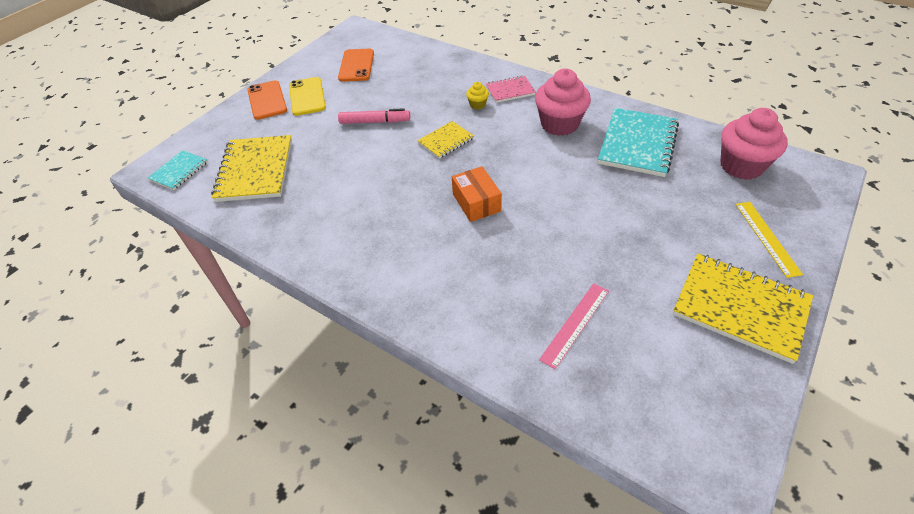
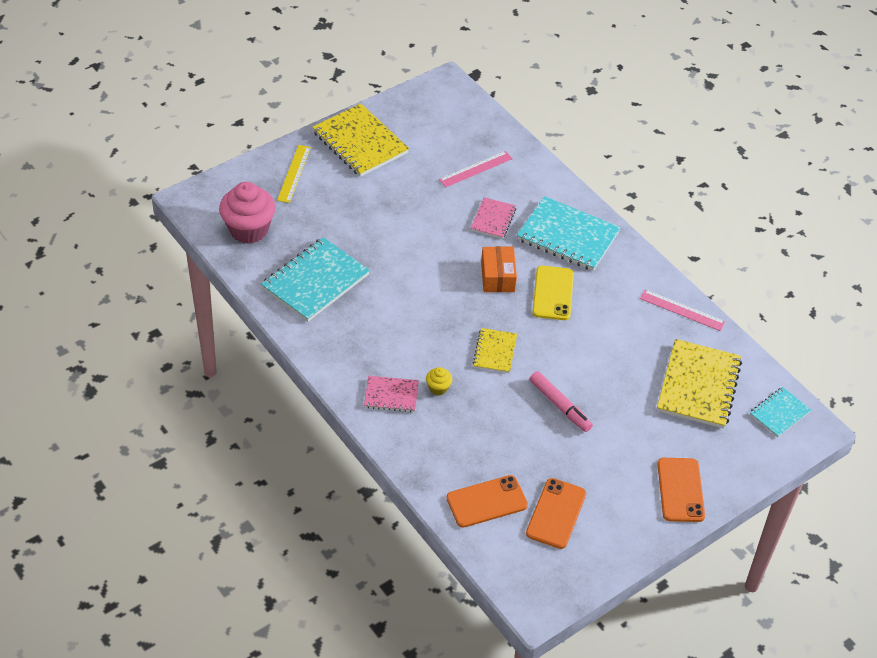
camera: 165 degrees left, 0 degrees up
yellow phone [289,77,326,116] -> yellow phone moved to [532,265,574,320]
pink marker [338,109,410,124] -> pink marker turned 150 degrees counterclockwise [530,371,593,432]
yellow notebook [417,121,474,159] -> yellow notebook turned 60 degrees counterclockwise [473,328,517,373]
pink cupcake [535,69,591,136] -> none
none -> orange phone [446,475,528,528]
none -> pink notebook [470,197,516,239]
none -> turquoise notebook [517,196,621,271]
none -> pink ruler [640,289,725,331]

